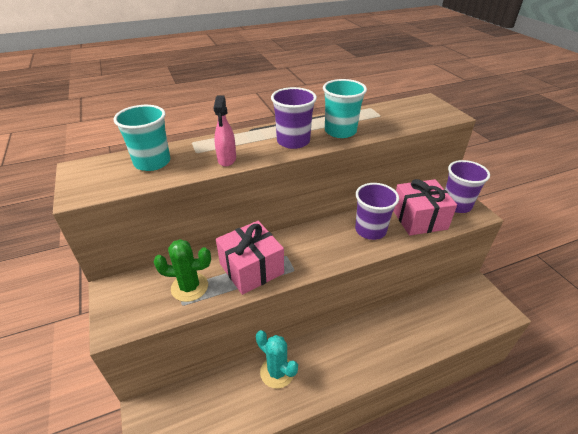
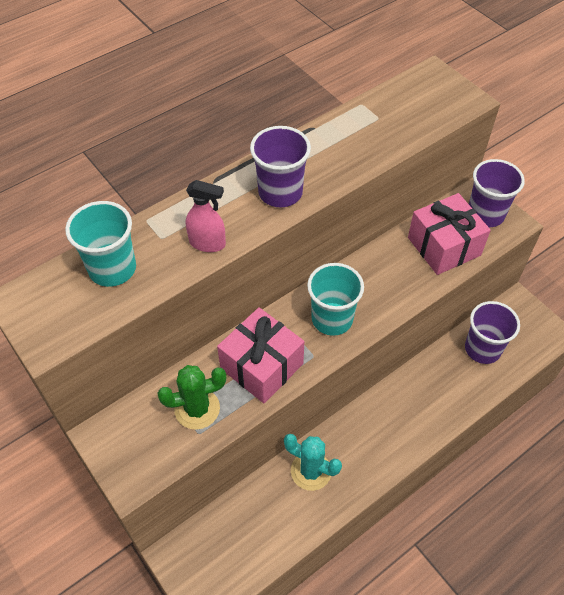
camera: 15 degrees left, 15 degrees up
pink spray bottle [213,96,236,167] -> pink spray bottle turned 60 degrees counterclockwise [186,180,226,252]
turquoise cup [323,79,367,138] -> turquoise cup moved to [307,263,364,336]
purple cup [355,183,399,240] -> purple cup moved to [465,301,520,364]

